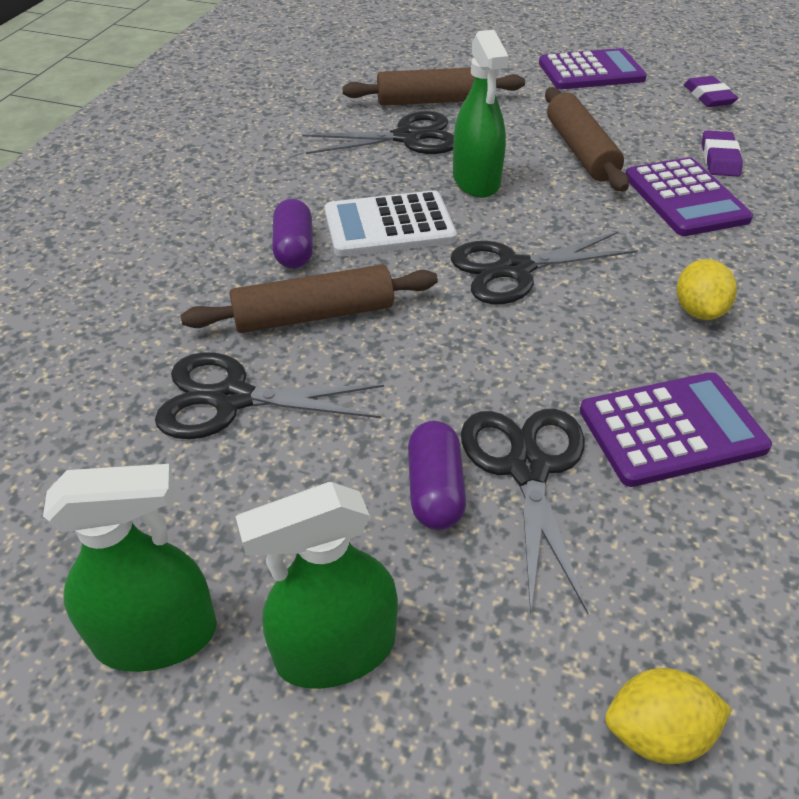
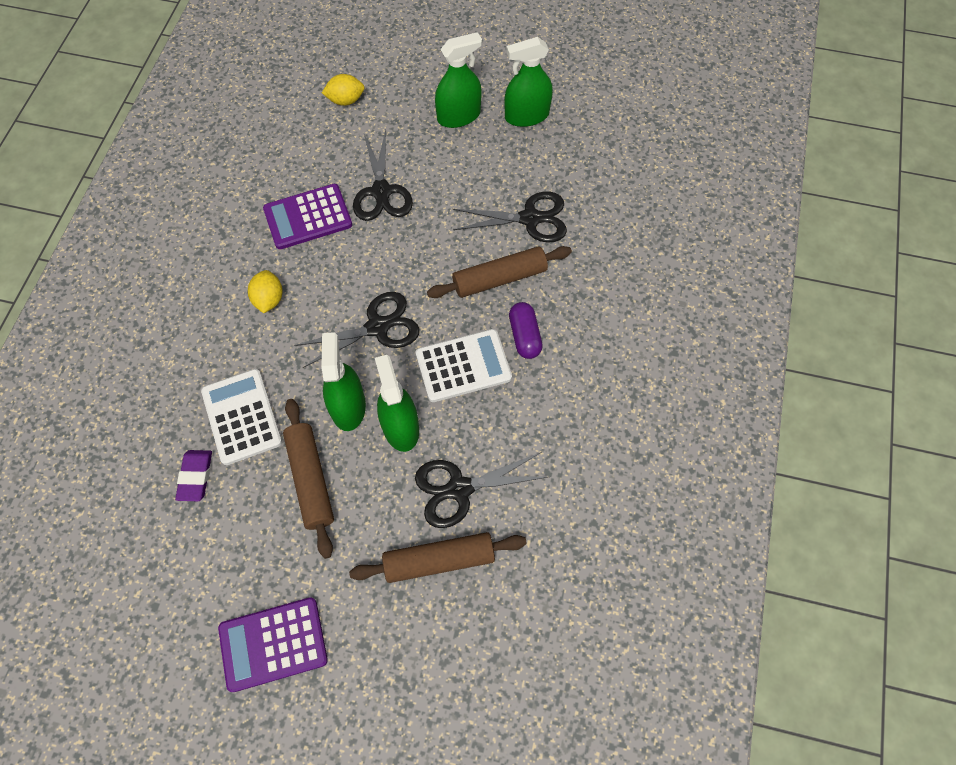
camera: 175 degrees right, 20 degrees up
purple capsule [408,421,466,530] -> none
purple calculator [625,157,753,236] -> white calculator [201,369,282,465]
purple eraser [684,76,738,107] -> none
none -> green spray bottle [322,332,366,431]

